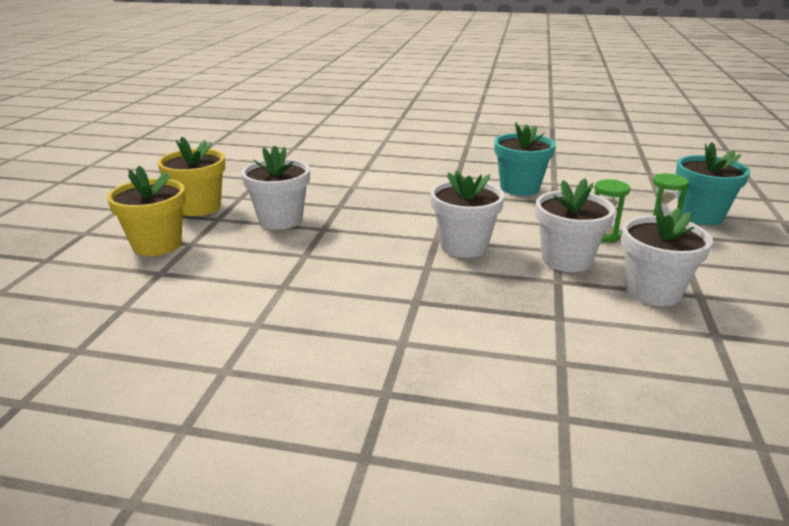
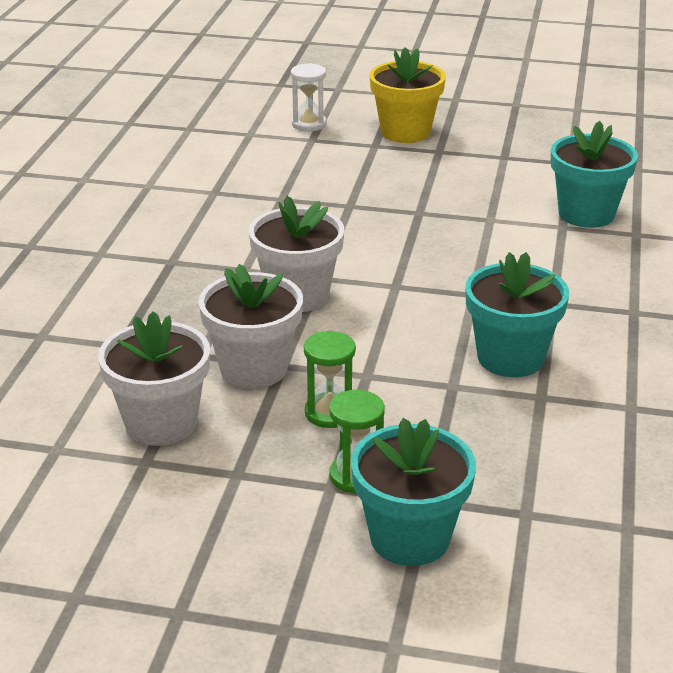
camera: 90 degrees right, 5 degrees up
yellow flower pot [107,166,186,256] -> white hourglass [291,63,327,132]
white flower pot [241,145,310,230] -> none
none -> turquoise flower pot [551,121,638,228]

